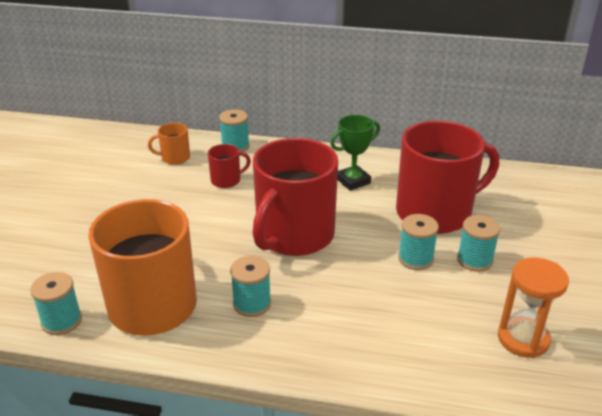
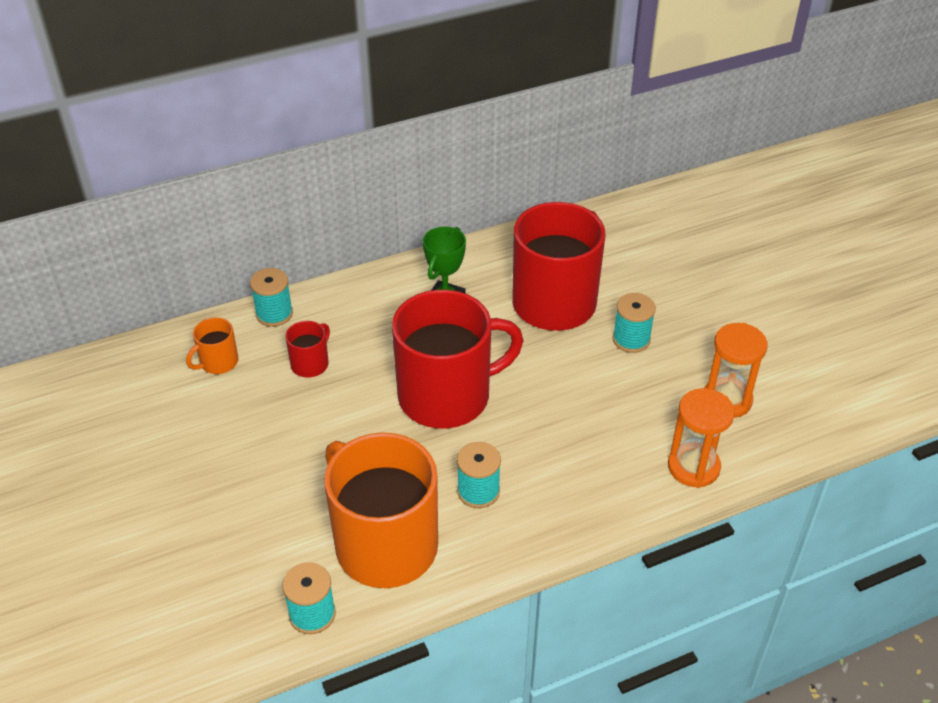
camera: 35 degrees left, 10 degrees up
red mug [253,138,338,256] -> red mug turned 105 degrees counterclockwise [392,290,523,428]
turquoise spool [398,214,439,270] -> none
none -> orange hourglass [668,388,735,488]

